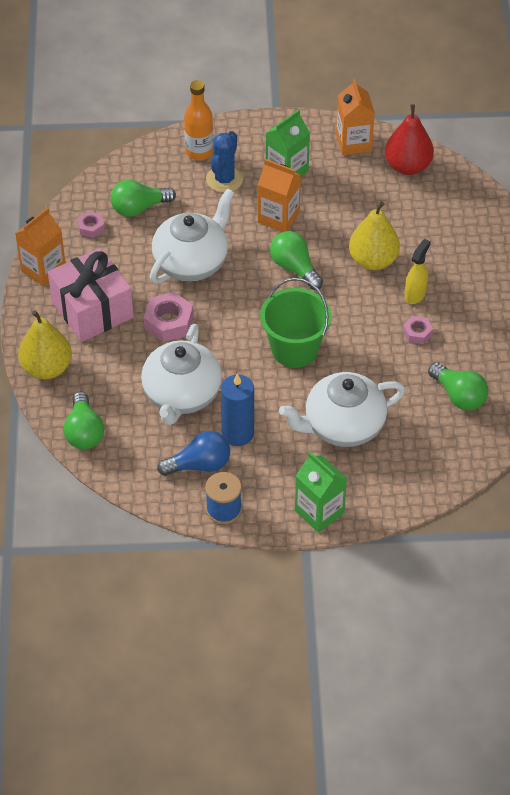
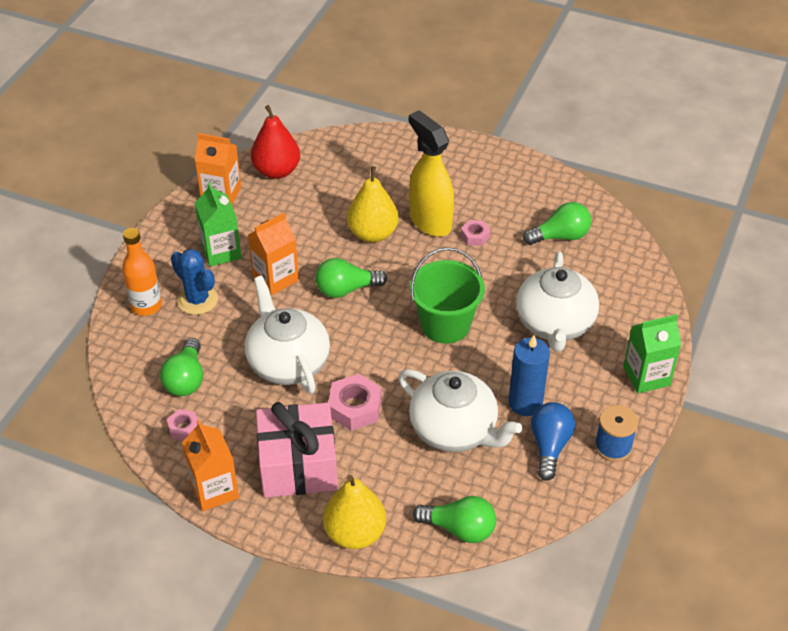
camera: 65 degrees left, 5 degrees down
yellow spray bottle [405,239,431,304] -> yellow spray bottle [409,111,454,237], size x1.83

